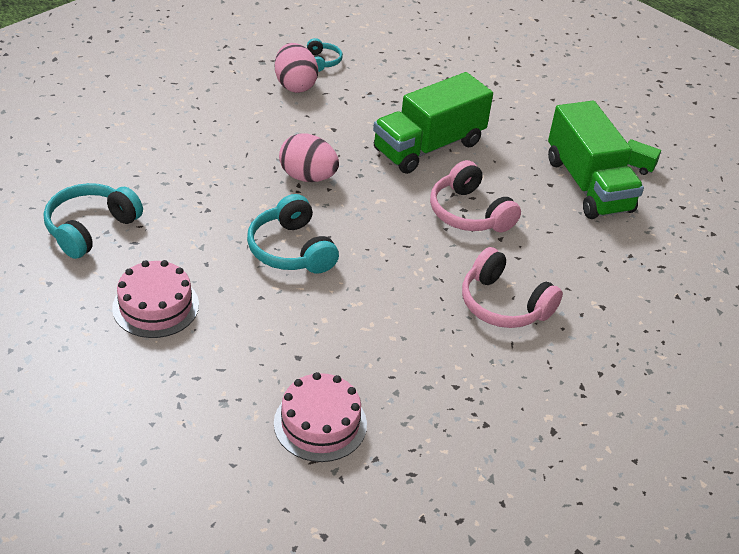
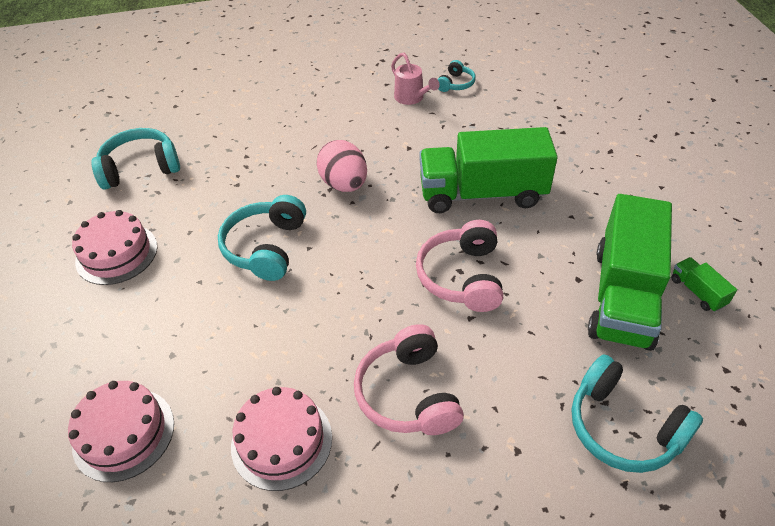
camera: 40 degrees right, 5 degrees up
pink egg [275,43,318,93] -> pink watering can [391,53,440,105]
none -> pink cake [231,387,332,491]
none -> turquoise headphones [572,354,703,473]

